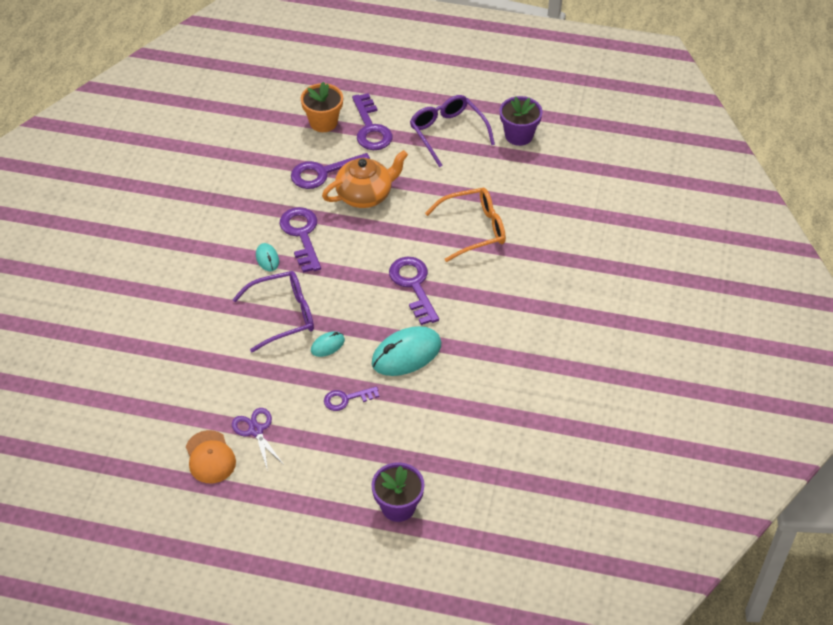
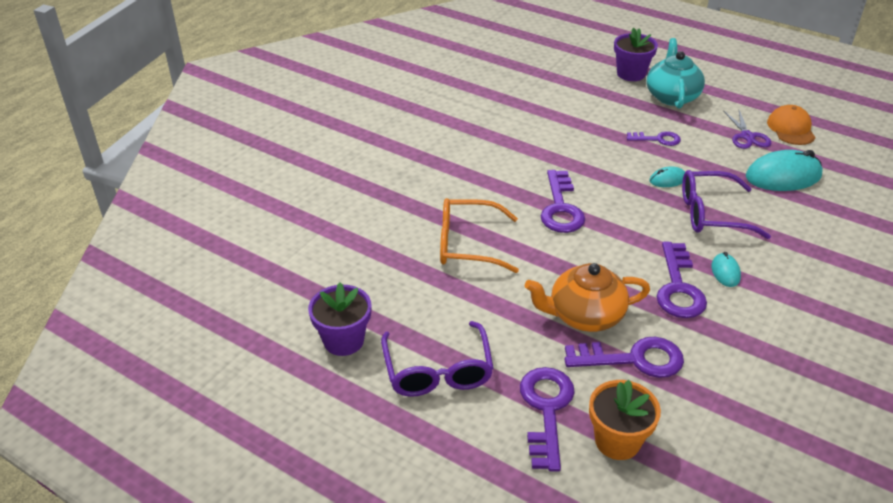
camera: 160 degrees left, 10 degrees down
turquoise mouse [372,326,441,376] -> turquoise mouse moved to [746,150,823,191]
none -> turquoise teapot [647,38,705,109]

